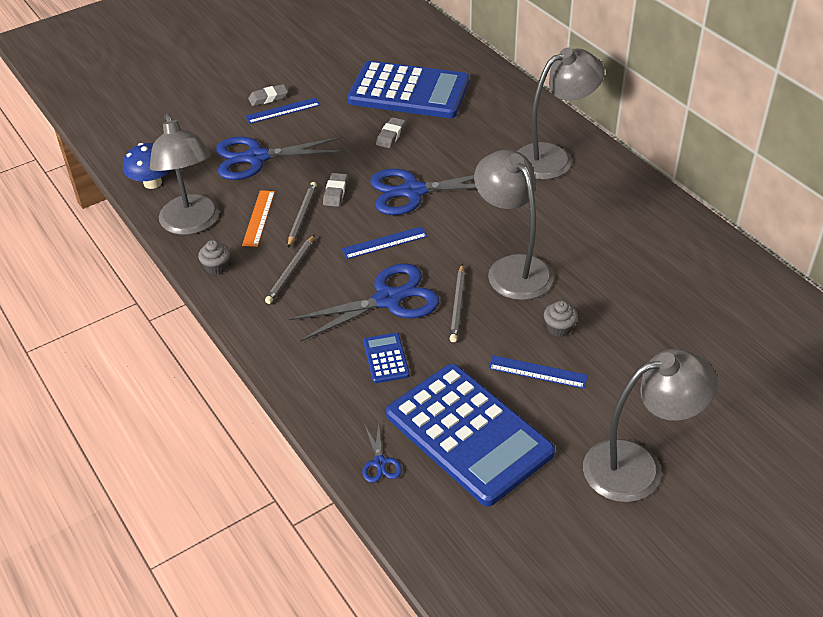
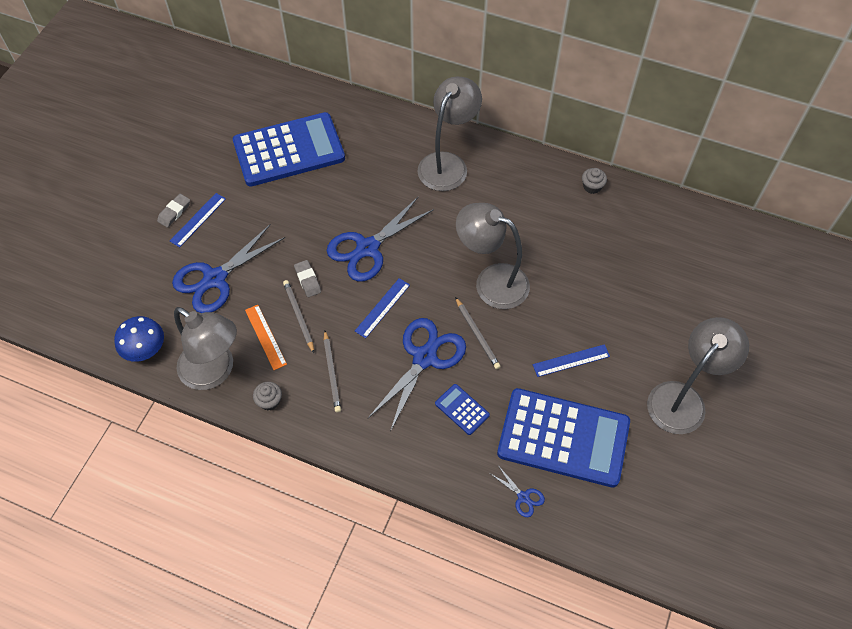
camera: 35 degrees left, 15 degrees up
grey eraser [376,117,405,148] -> none
grey cupcake [544,301,578,337] -> grey cupcake moved to [582,168,607,194]

